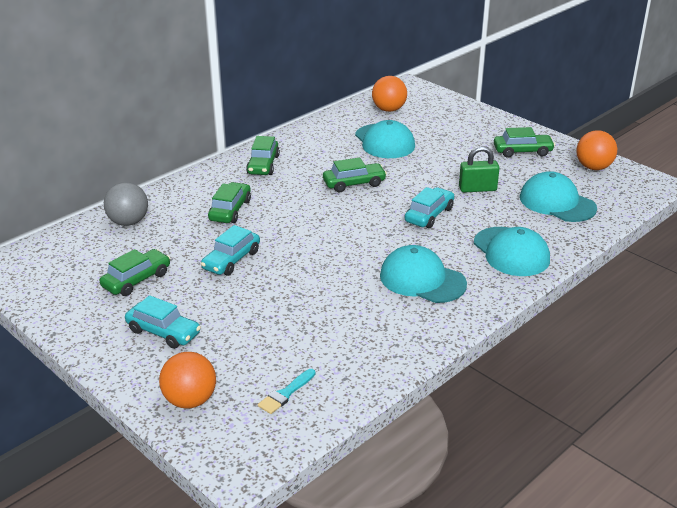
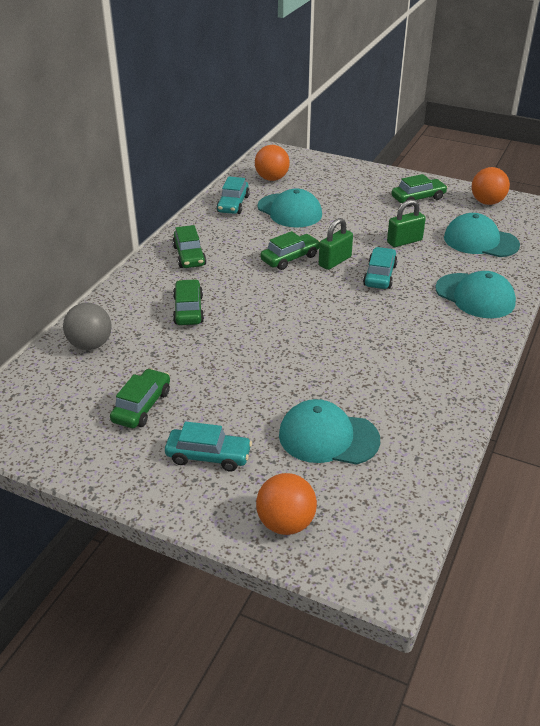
camera: 20 degrees left, 5 degrees up
turquoise car [201,225,260,275] -> turquoise car moved to [217,176,250,214]
turquoise brush [258,369,315,414] -> none
turquoise cap [380,245,467,303] -> turquoise cap moved to [279,399,380,465]
none -> green padlock [319,218,353,270]

